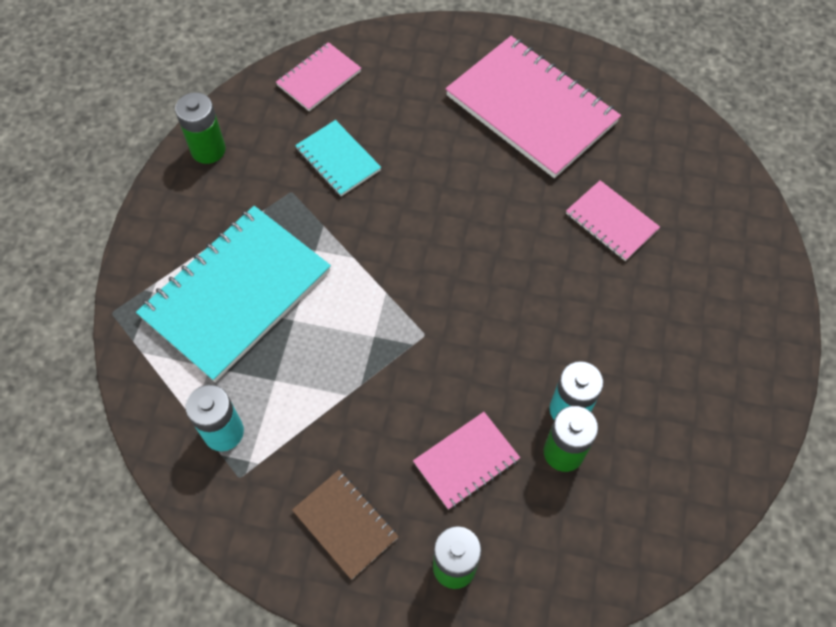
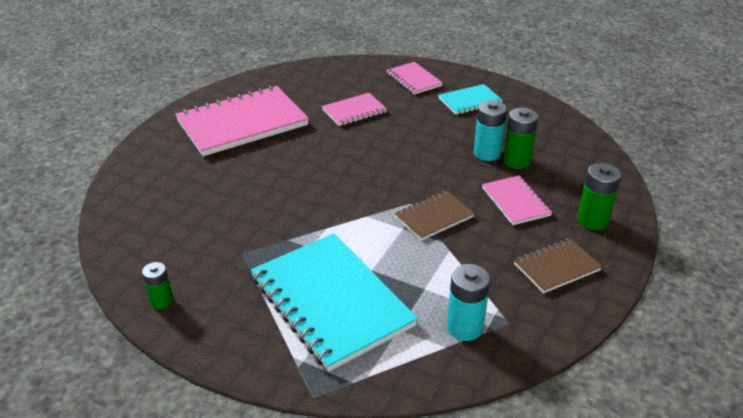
camera: 75 degrees left, 25 degrees down
green battery [175,92,226,164] -> green battery [142,262,173,309], size x0.64
pink notebook [276,42,361,111] -> pink notebook moved to [386,62,443,95]
turquoise notebook [295,120,381,196] -> turquoise notebook moved to [438,84,503,115]
none -> brown notebook [395,191,475,241]

